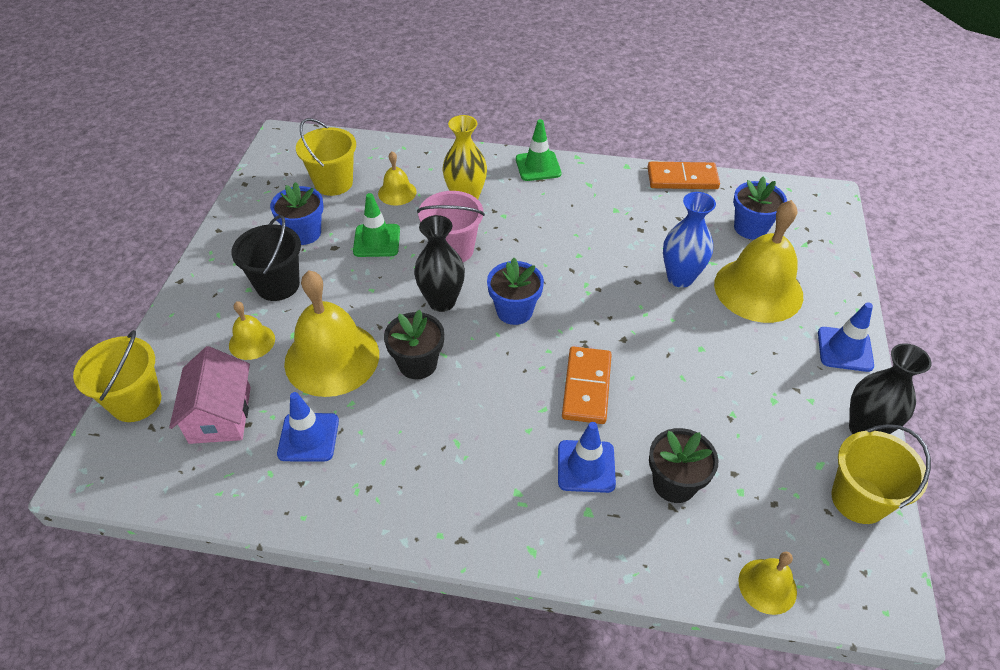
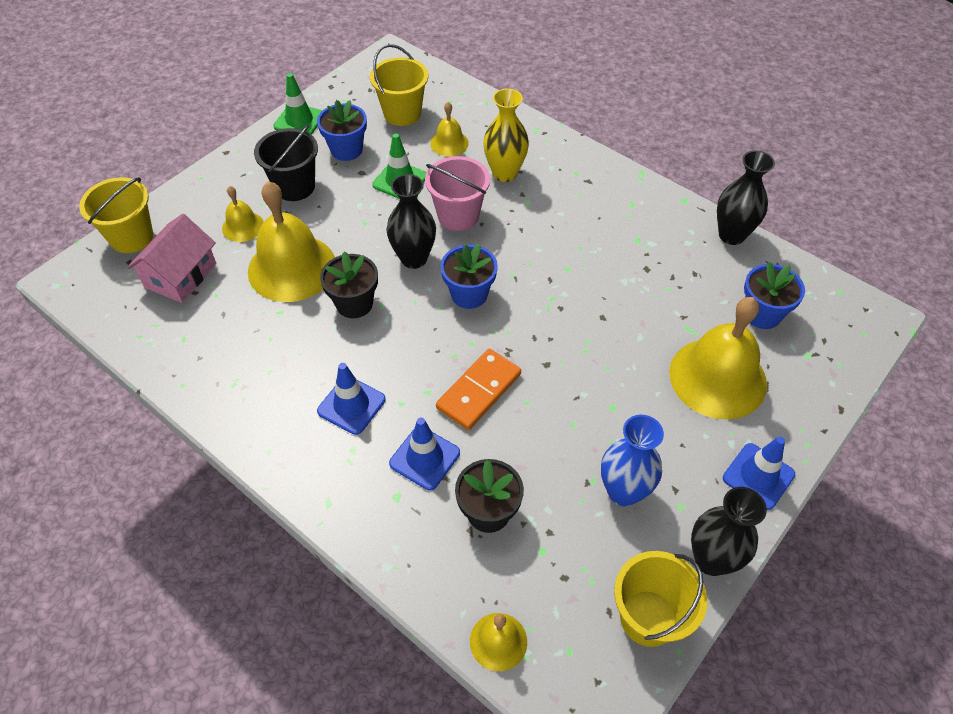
camera: 30 degrees right, 5 degrees up
blue traffic cone [277,392,339,462] -> blue traffic cone moved to [317,363,386,435]
green traffic cone [516,119,561,181] -> green traffic cone moved to [273,73,323,135]
orange domino [647,162,720,189] -> black vase [717,151,775,245]
blue vase [663,192,716,288] -> blue vase moved to [601,415,664,507]

